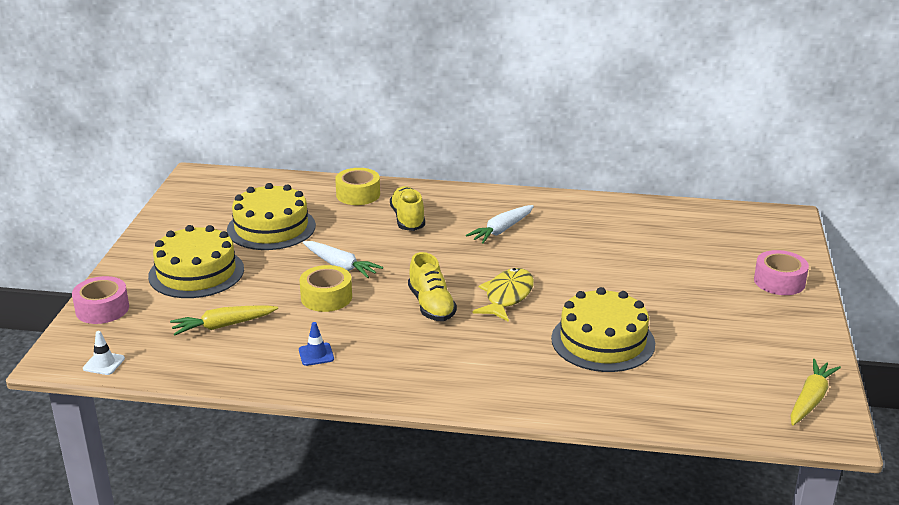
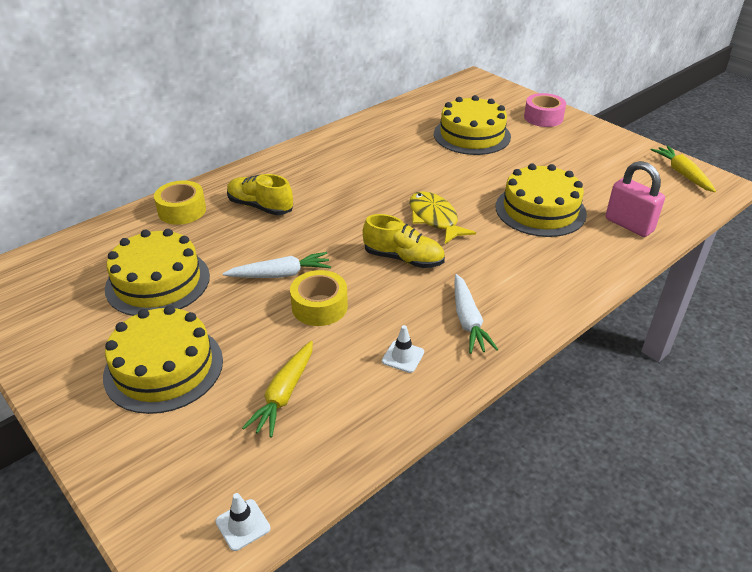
camera: 50 degrees left, 10 degrees up
pink tape [72,276,129,324] -> none
blue traffic cone [299,322,334,366] -> white traffic cone [382,325,424,373]
white carrot [466,205,534,244] -> white carrot moved to [454,274,498,354]
none -> yellow cake [434,95,511,155]
none -> pink padlock [605,161,665,237]

